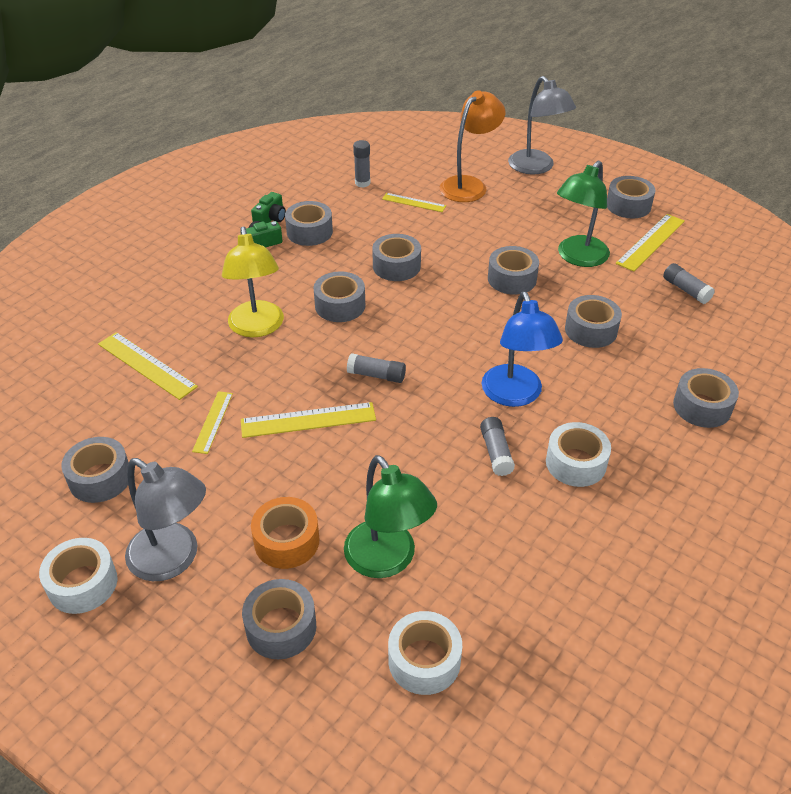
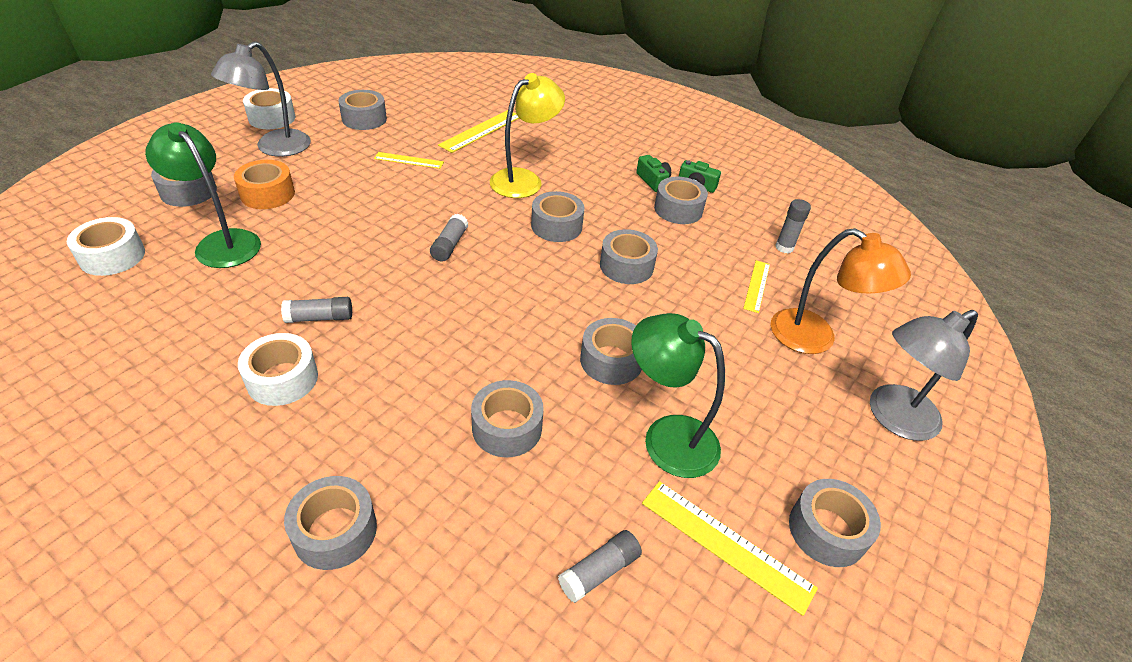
camera: 85 degrees right, 0 degrees up
yellow lamp [222,227,284,338] -> yellow lamp turned 150 degrees clockwise [490,73,565,198]
yellow ruler [241,402,376,438] -> none
green lamp [344,455,437,578] -> green lamp turned 75 degrees clockwise [145,122,261,268]
blue lamp [482,292,563,407] -> none

